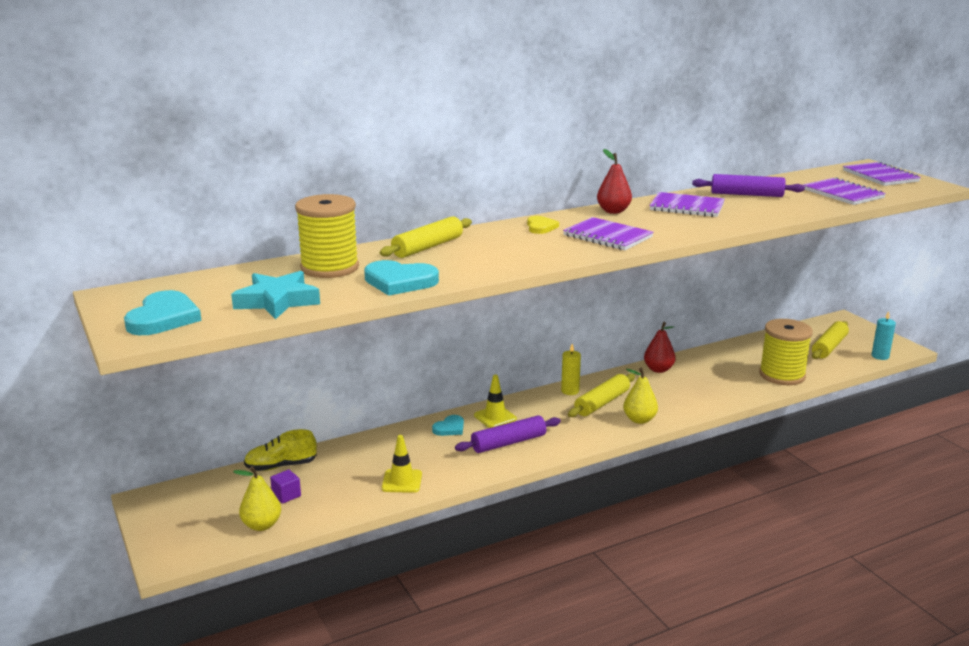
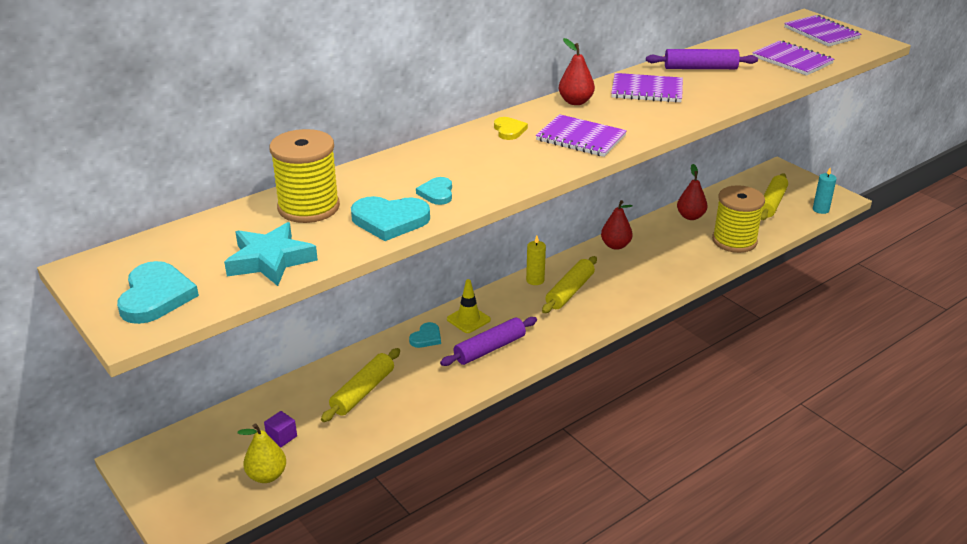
camera: 10 degrees left, 10 degrees up
yellow shoe [244,429,317,471] -> none
yellow rolling pin [380,216,472,258] -> yellow rolling pin moved to [321,348,400,422]
yellow traffic cone [382,435,422,493] -> none
yellow pear [623,368,658,424] -> none
none -> turquoise heart [416,177,452,205]
none -> red pear [677,164,707,220]

